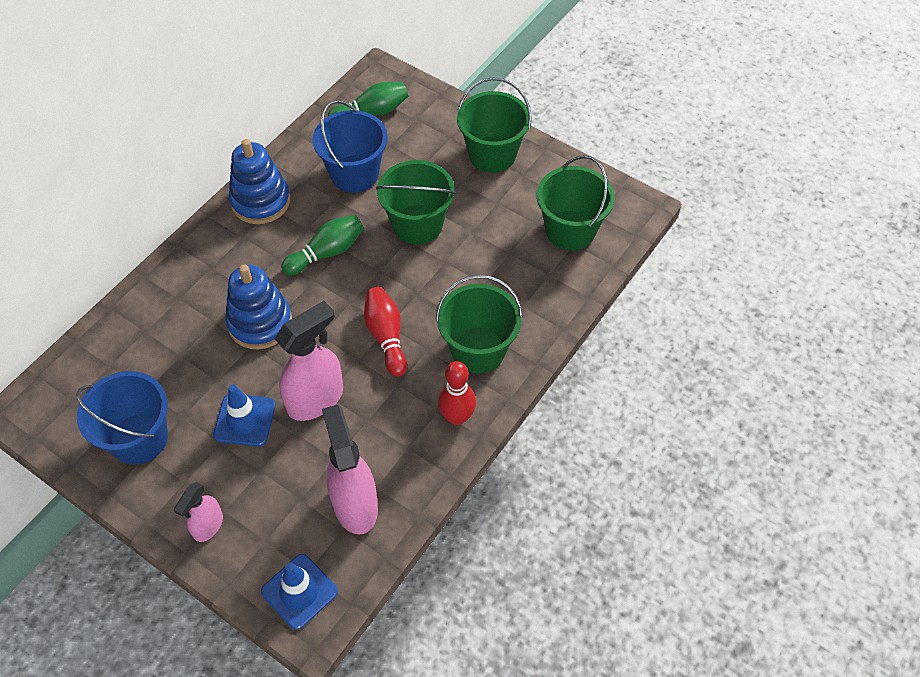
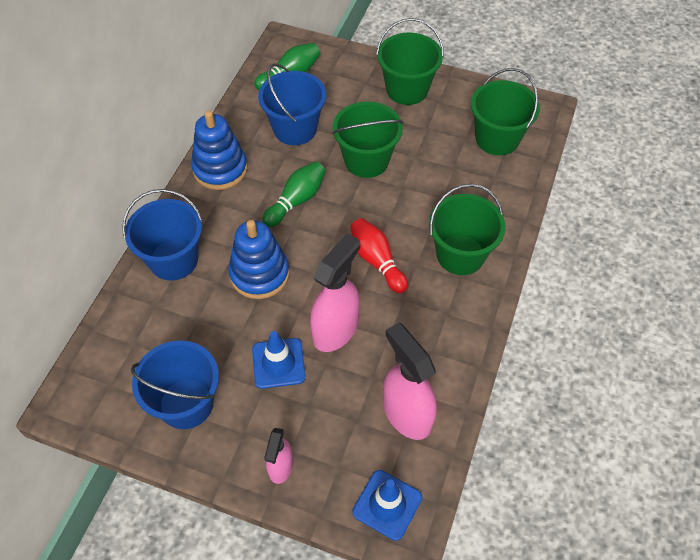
camera: 15 degrees left, 0 degrees up
red bowling pin [438,361,476,425] -> none
none -> blue bucket [122,189,203,280]

